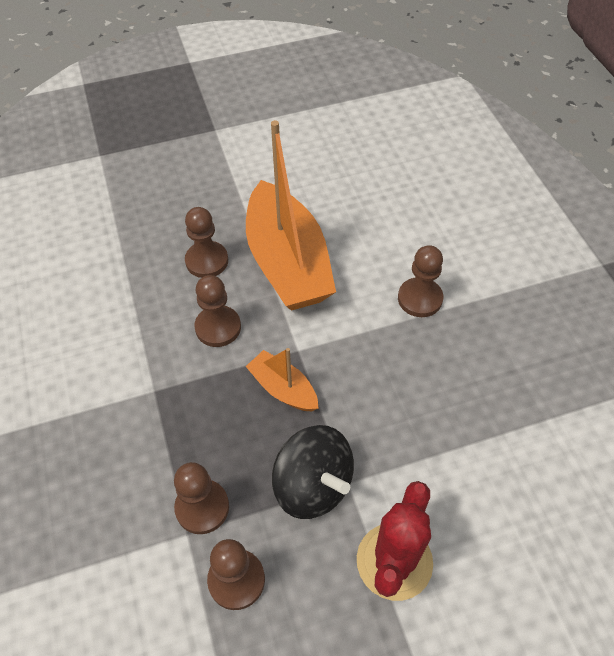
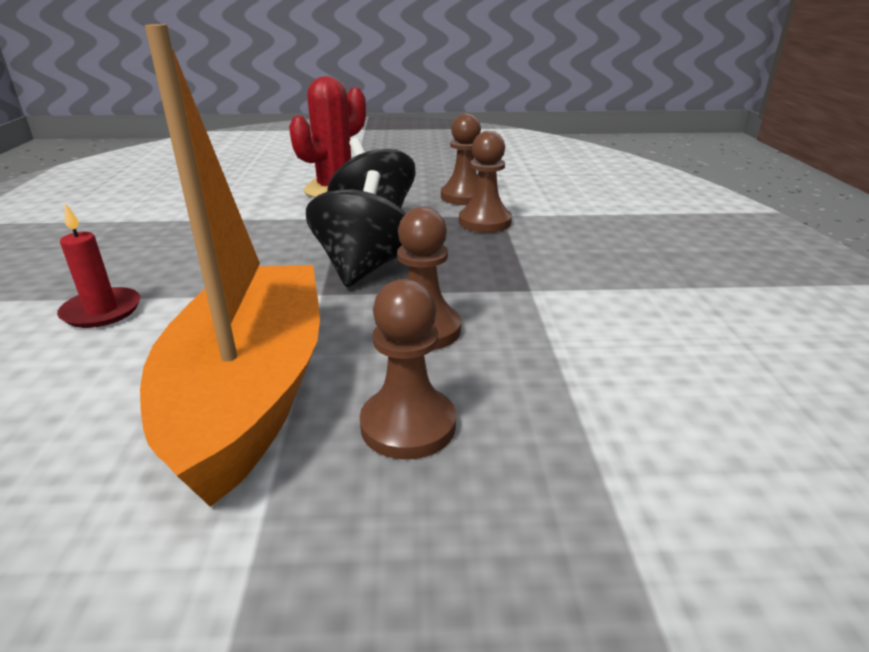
camera: 165 degrees left, 25 degrees down
orange boat [246,348,319,412] -> black spinning top [306,170,406,287]
brown pawn [398,245,443,317] -> red candle [57,203,140,328]

